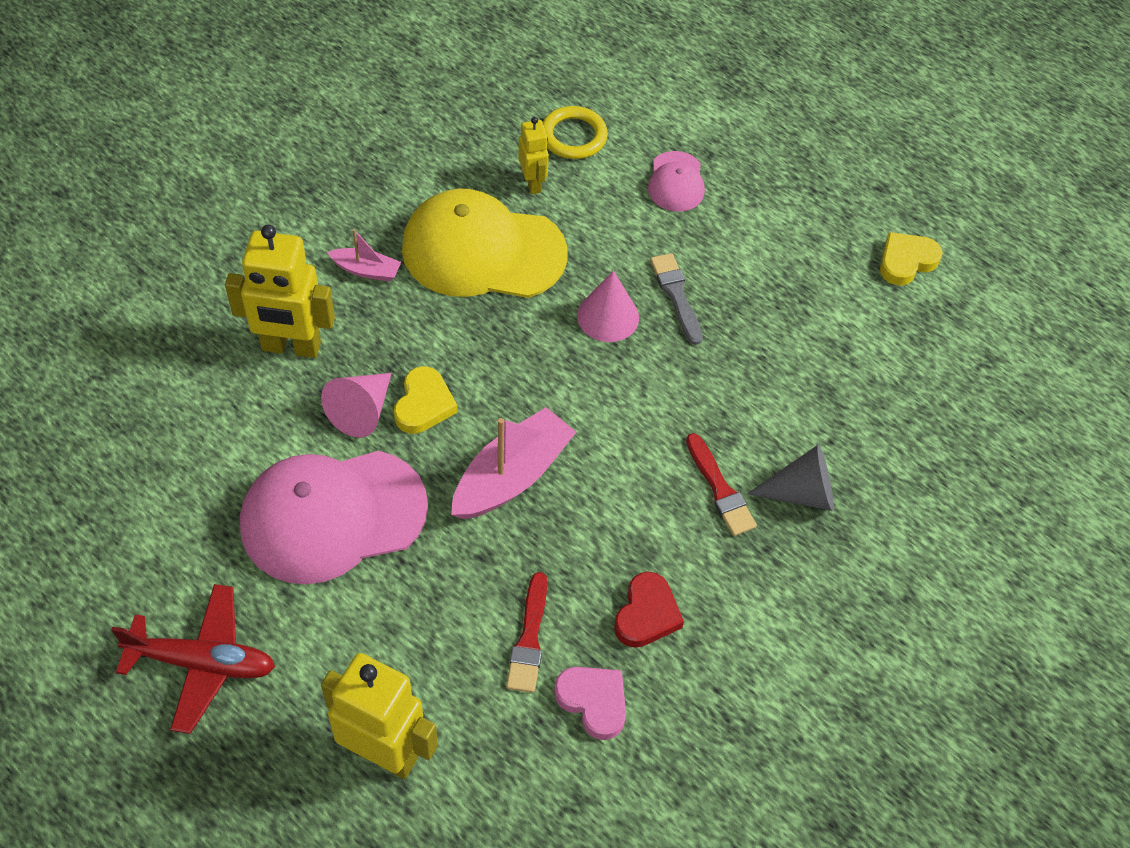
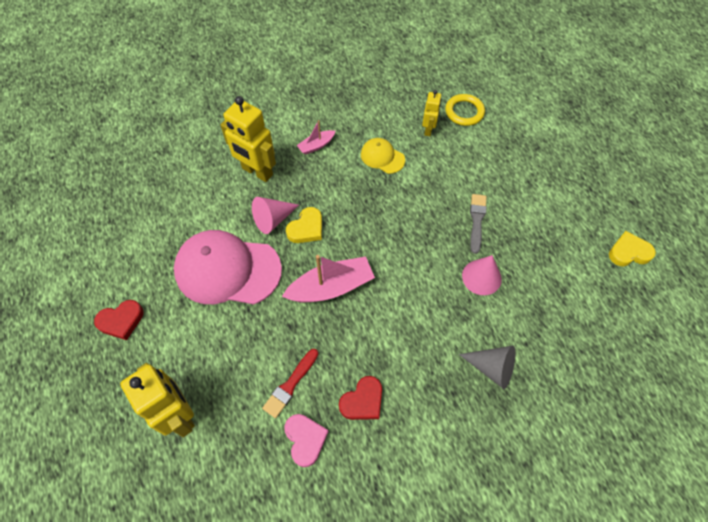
camera: 30 degrees right, 5 degrees up
red plane [111,584,275,734] -> red heart [94,300,144,340]
pink boat [327,229,401,281] -> pink boat turned 105 degrees clockwise [297,120,335,155]
yellow cap [402,189,568,298] -> yellow cap [361,138,405,174], size x0.49
pink cone [577,270,639,342] -> pink cone moved to [462,255,502,295]
pink cap [648,151,705,212] -> none
red brush [686,433,757,536] -> none

